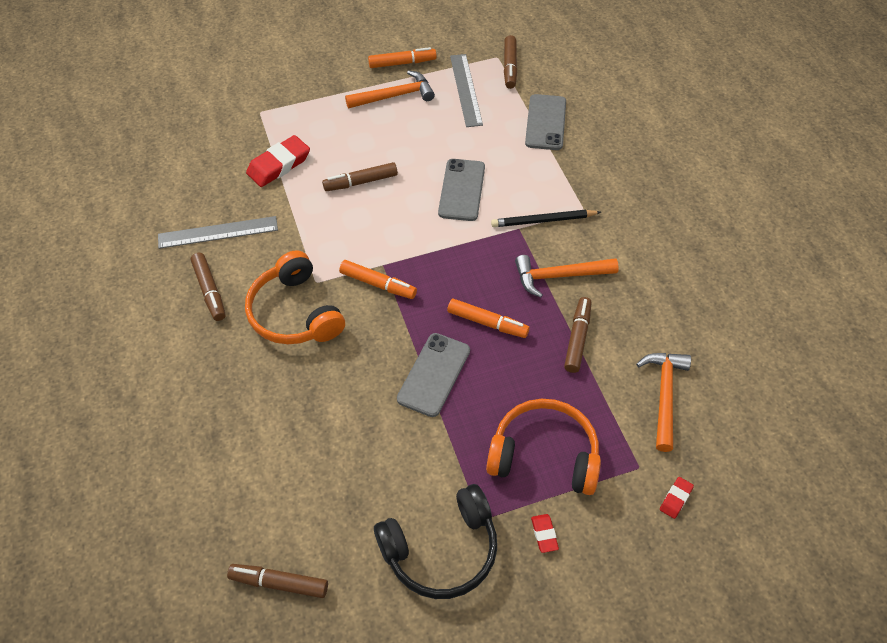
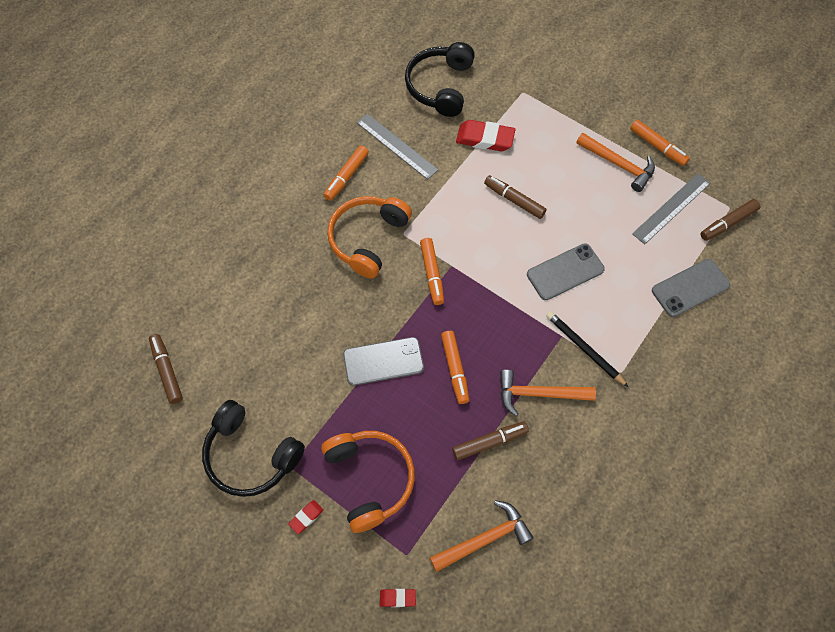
camera: 55 degrees right, 10 degrees up
brown marker [191,253,226,321] -> orange marker [323,145,369,201]
orange hammer [515,255,619,298] -> orange hammer turned 45 degrees counterclockwise [500,370,596,416]
none -> black headphones [405,42,475,117]

